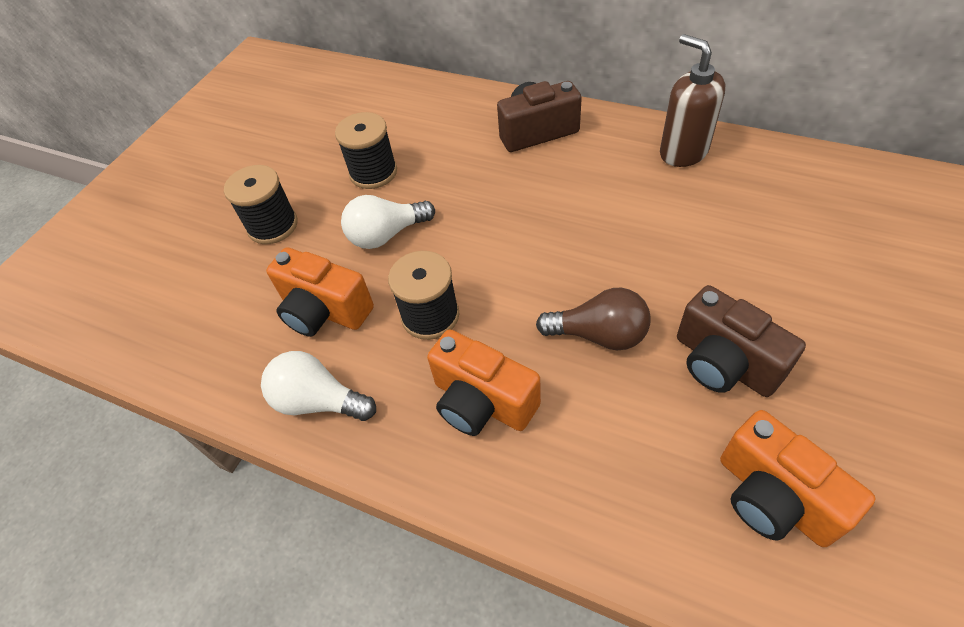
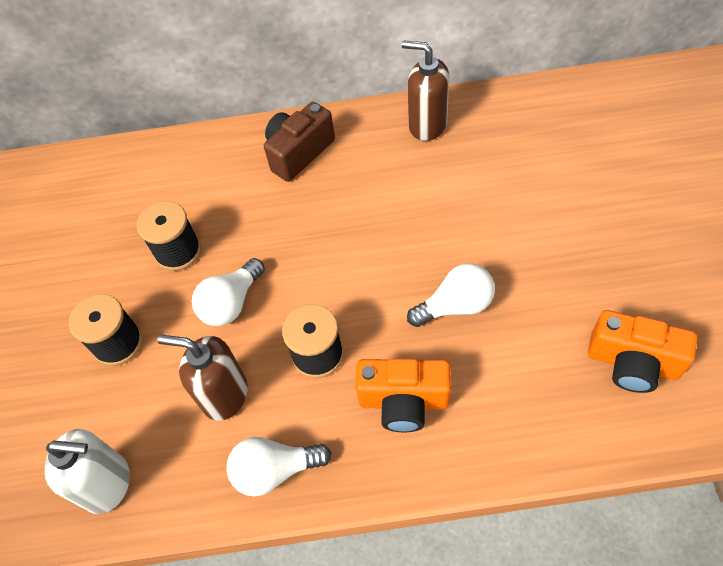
camera: 30 degrees left, 5 degrees up
orange camera [266,247,374,337] -> brown soap dispenser [158,335,248,421]
brown light bulb [536,288,651,350] -> white light bulb [407,263,495,327]
brown camera [677,285,806,397] -> none
none -> white soap dispenser [45,429,130,514]

